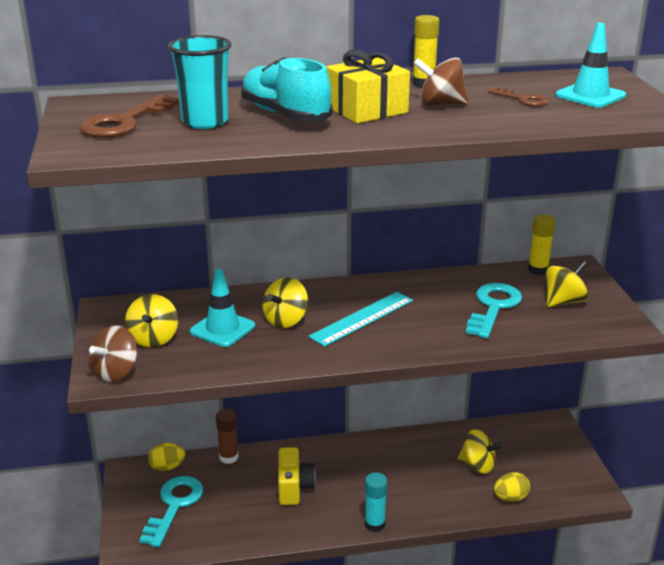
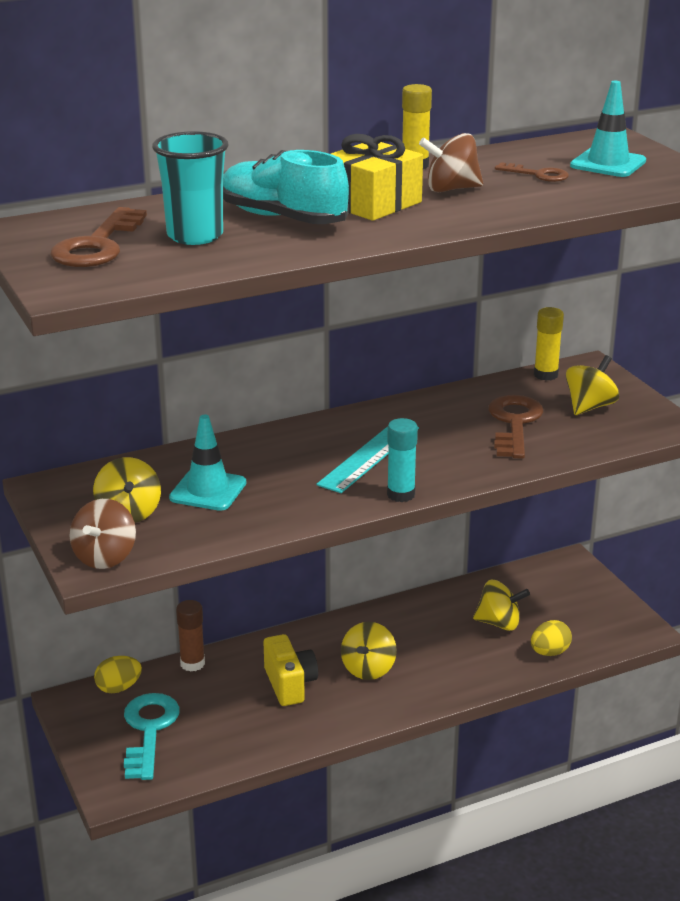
camera: 15 degrees left, 0 degrees up
yellow spinning top [262,277,308,328] -> yellow spinning top moved to [341,622,397,680]
turquoise glue stick [365,472,387,532] -> turquoise glue stick moved to [387,418,418,502]
turquoise key [466,283,522,338] -> brown key [489,395,543,459]

